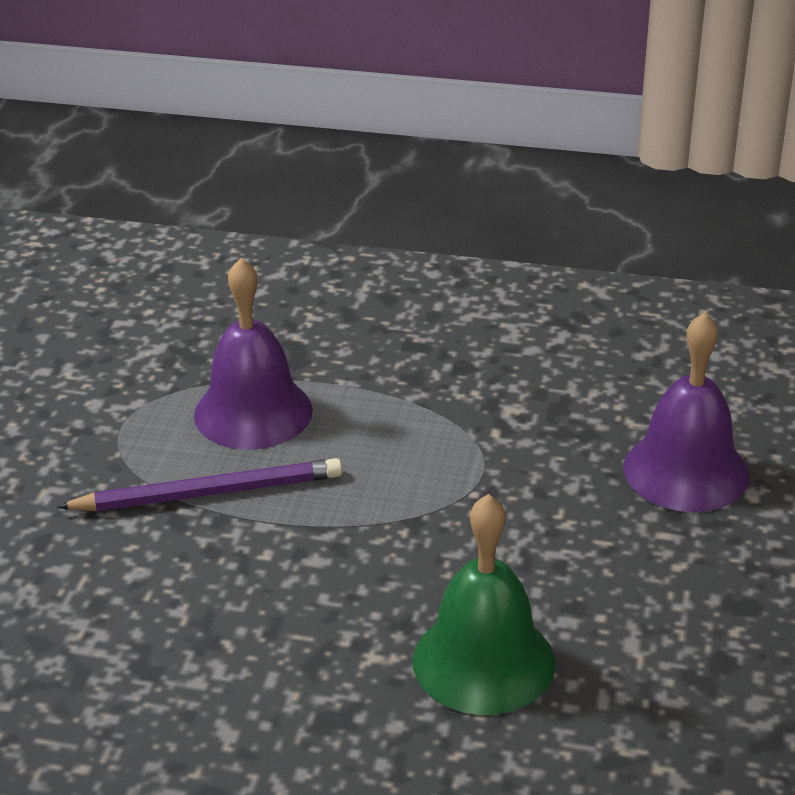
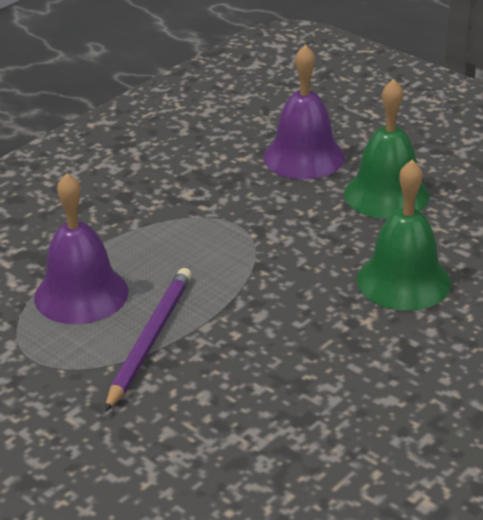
camera: 60 degrees left, 0 degrees up
none -> green bell [344,79,430,219]

